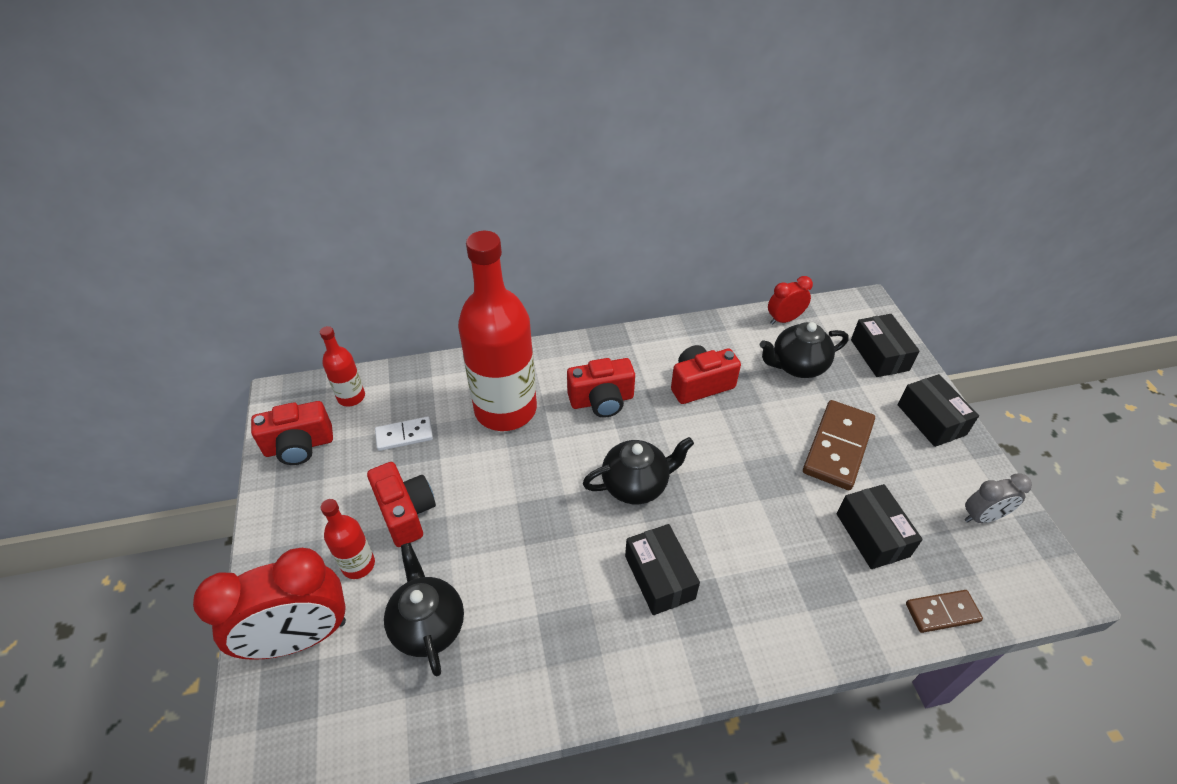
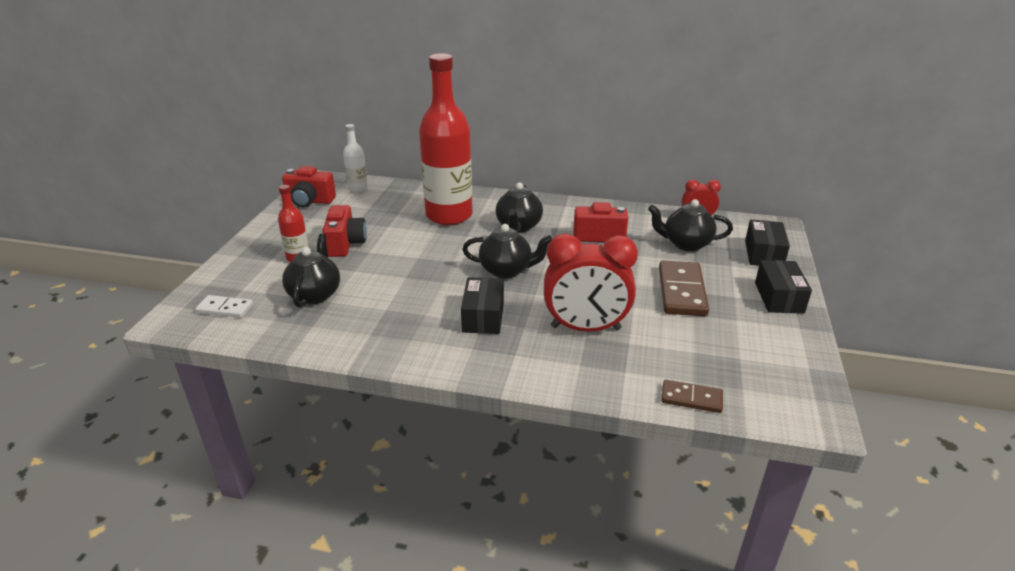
camera: 25 degrees right, 15 degrees down
red clock [193,548,346,660] -> red clock moved to [544,234,638,331]
red bottle [320,326,365,407] -> white bottle [343,124,368,192]
white domino [375,416,433,451] -> white domino moved to [195,295,253,318]
red camera [567,358,635,418] -> black teapot [496,182,543,232]
brown domino [803,400,875,490] -> brown domino turned 45 degrees counterclockwise [659,260,709,316]
black box [837,484,923,569] -> none
grey clock [965,473,1032,523] -> none

